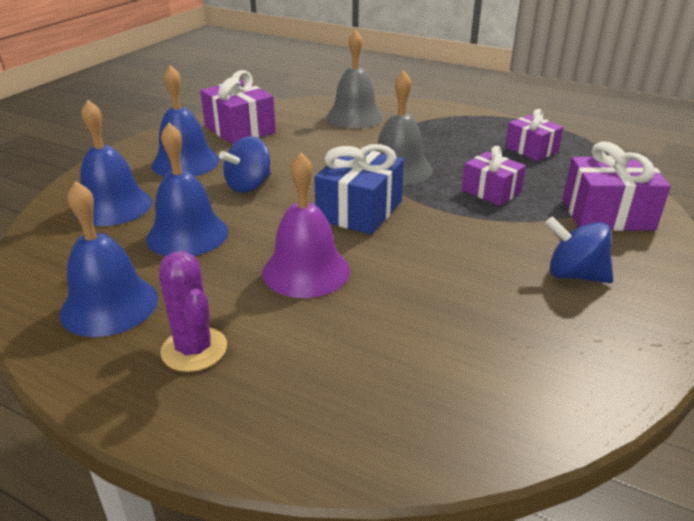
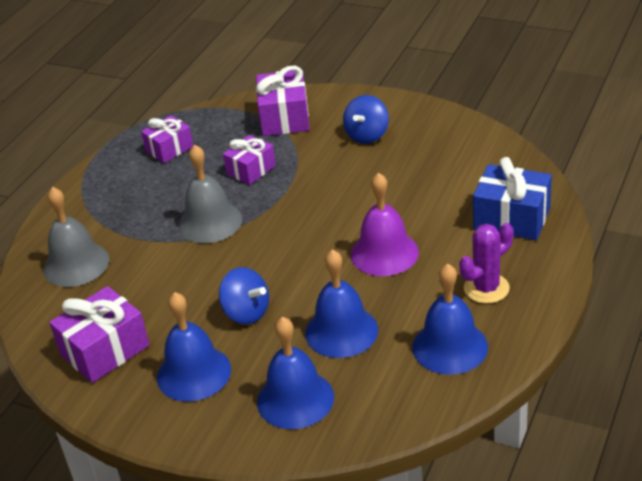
camera: 90 degrees left, 5 degrees up
blue gift [314,144,404,235] -> blue gift moved to [473,157,552,240]

